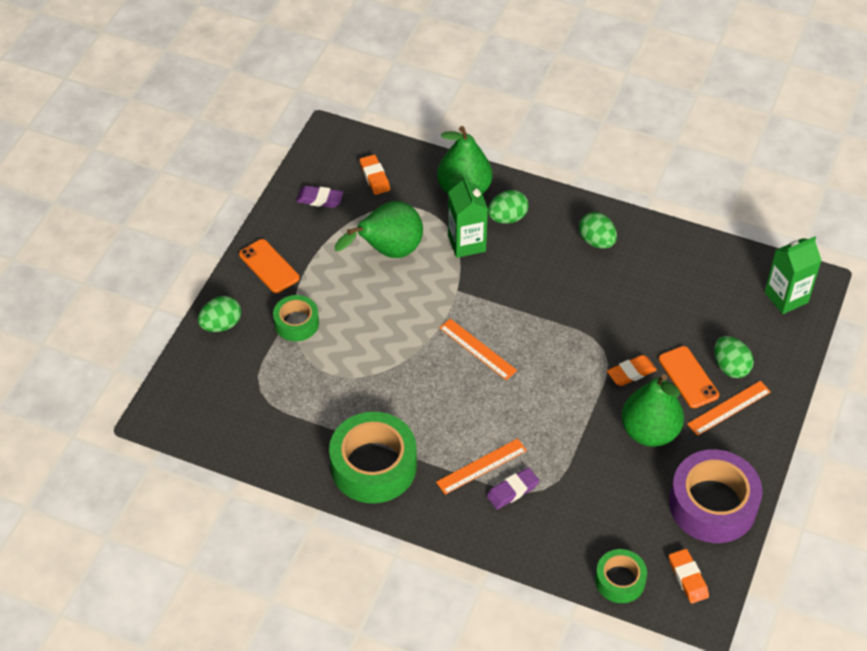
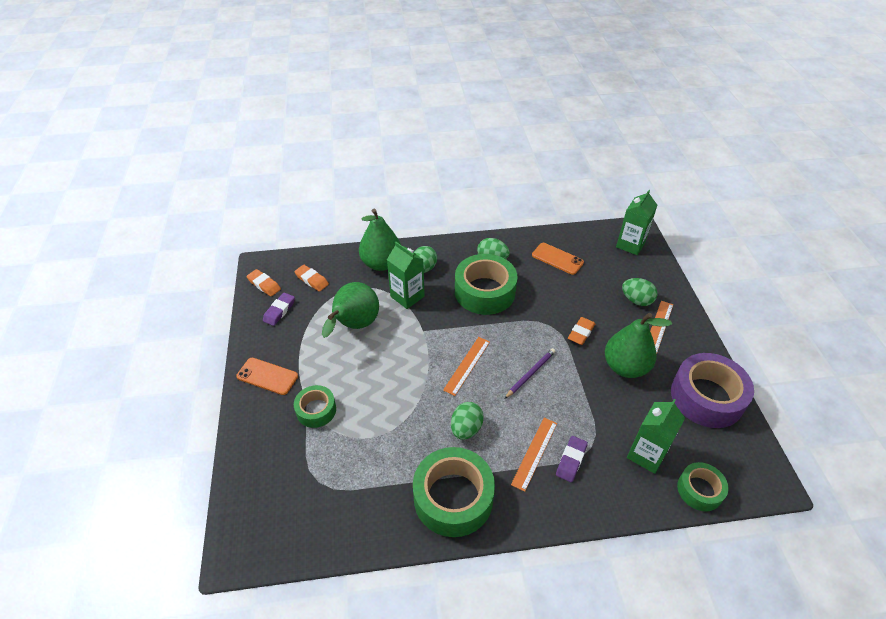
camera: 30 degrees left, 5 degrees down
green egg [198,296,241,332] -> green egg moved to [451,402,484,440]
purple eraser [296,186,343,208] -> purple eraser turned 45 degrees counterclockwise [263,293,295,326]
orange ruler [439,319,517,380] -> orange ruler turned 75 degrees counterclockwise [443,337,490,396]
orange phone [659,346,719,408] -> orange phone moved to [532,243,584,275]
orange eraser [669,549,709,604] -> orange eraser moved to [247,269,281,296]
none -> green tape [455,254,518,315]
none -> purple pencil [504,348,555,399]
none -> green carton [627,399,685,474]

